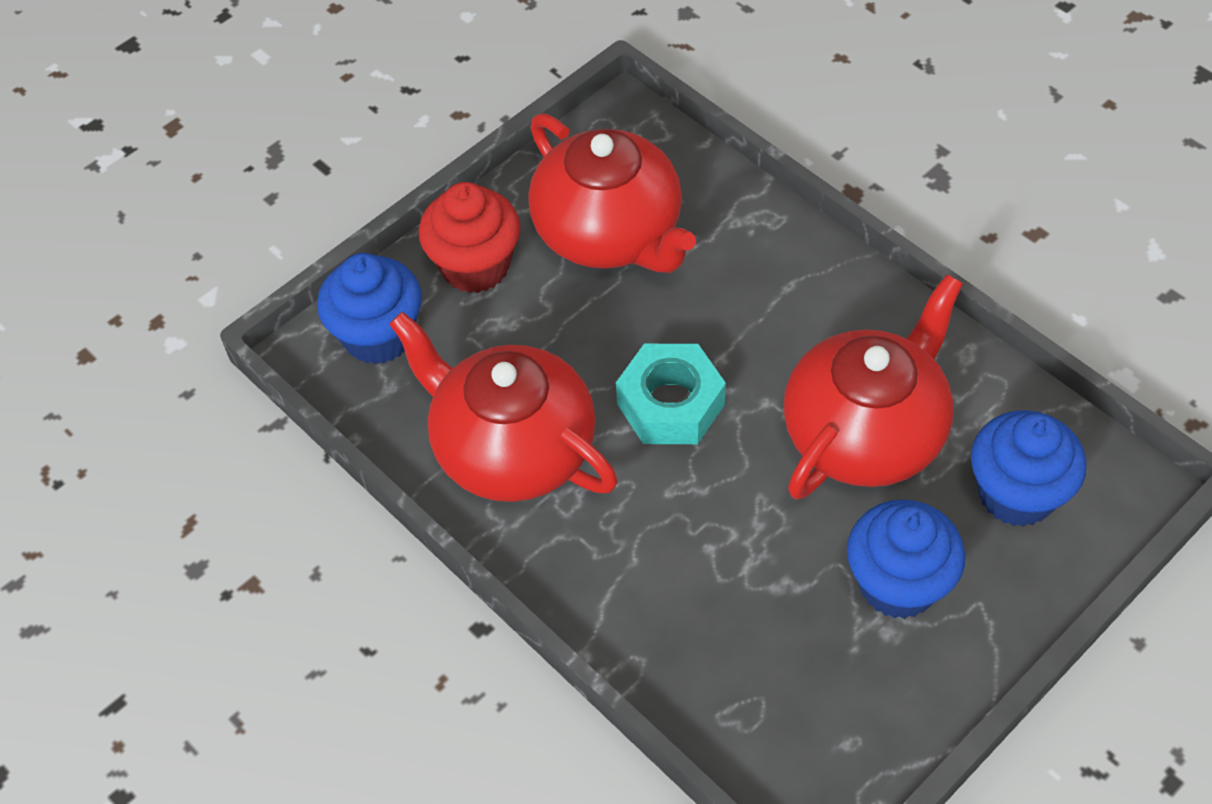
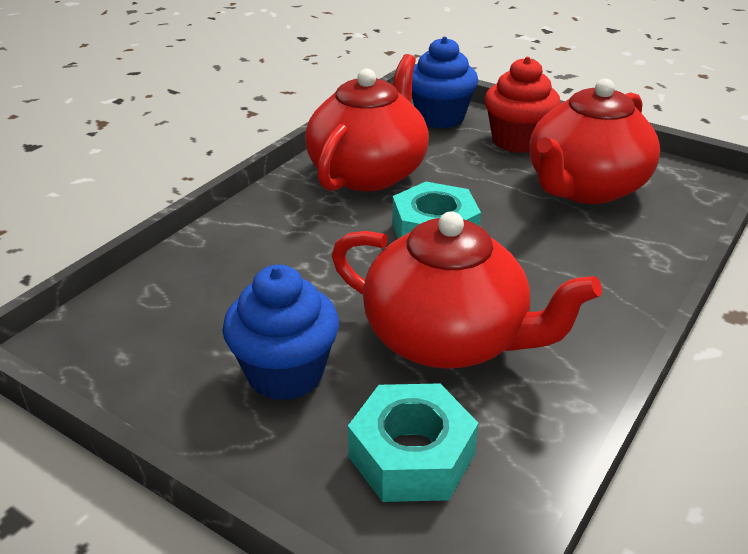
camera: 75 degrees right, 20 degrees down
blue cupcake [971,410,1086,527] -> turquoise nut [348,383,478,502]

